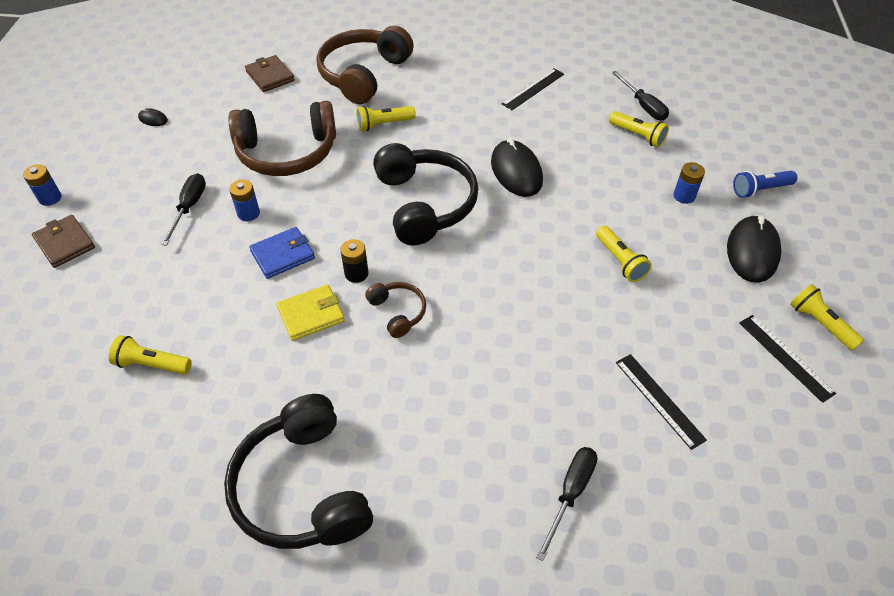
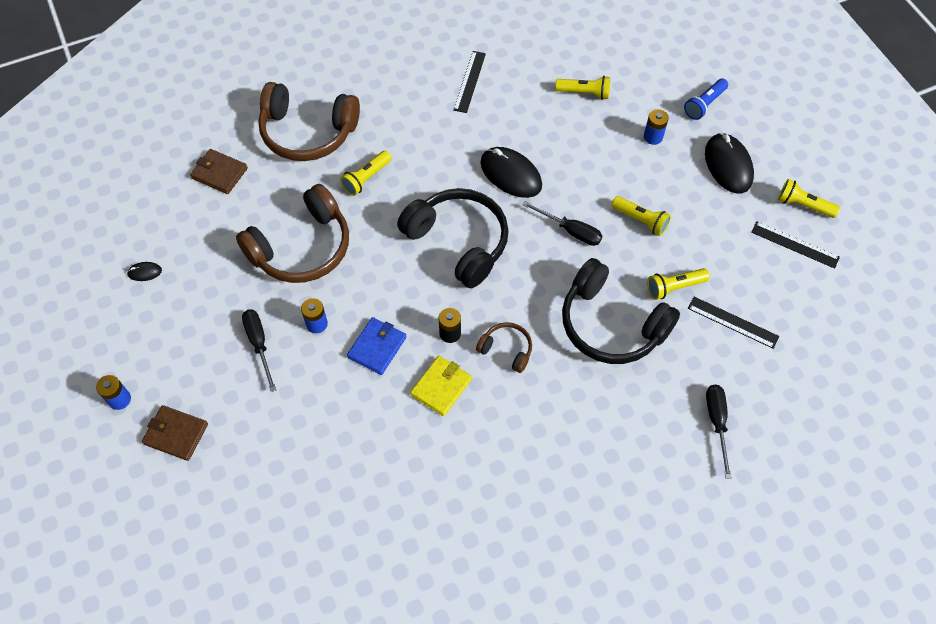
camera: 30 degrees left, 10 degrees up
yellow flashlight [109,335,192,374] -> yellow flashlight moved to [647,268,710,300]
black headphones [224,394,373,549] -> black headphones moved to [562,258,680,364]
brown headphones [317,26,414,104] -> brown headphones turned 75 degrees counterclockwise [258,82,360,161]
black screwdriver [612,71,669,121] -> black screwdriver moved to [522,201,602,246]

